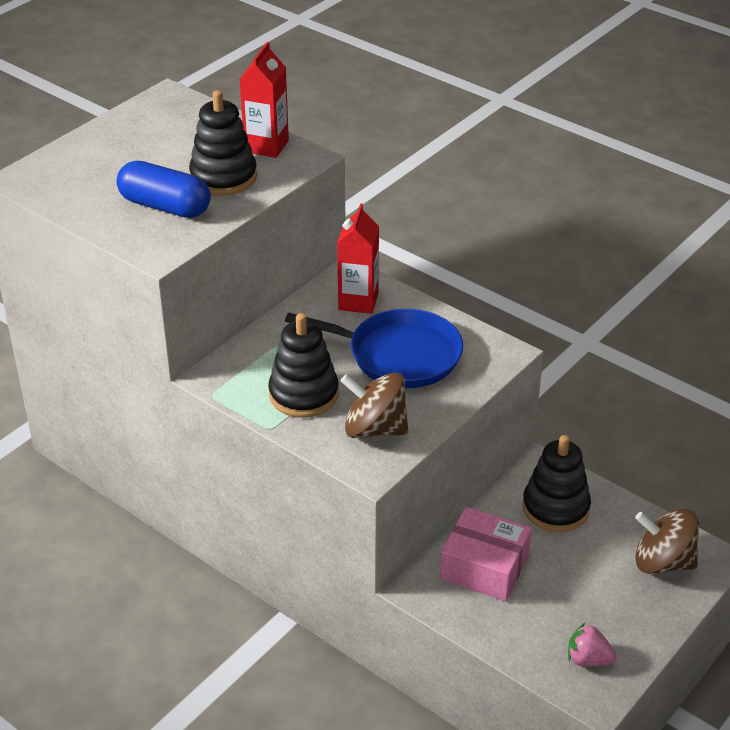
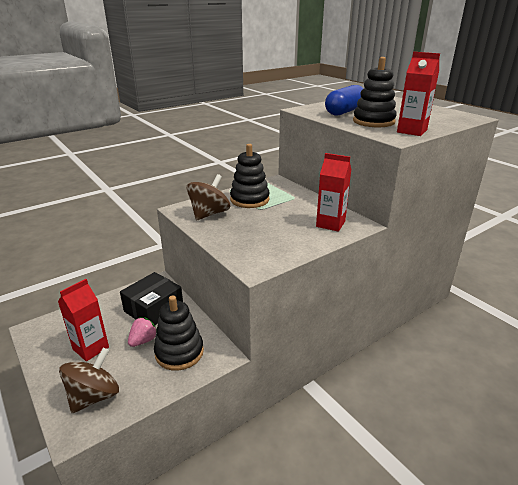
camera: 105 degrees right, 10 degrees down
blue pan [285,309,463,388] -> none
pink box [440,507,532,601] -> black box [120,272,183,325]
pink strawberry [568,623,617,666] -> pink strawberry moved to [128,317,157,347]
none -> red carton [58,279,109,361]

